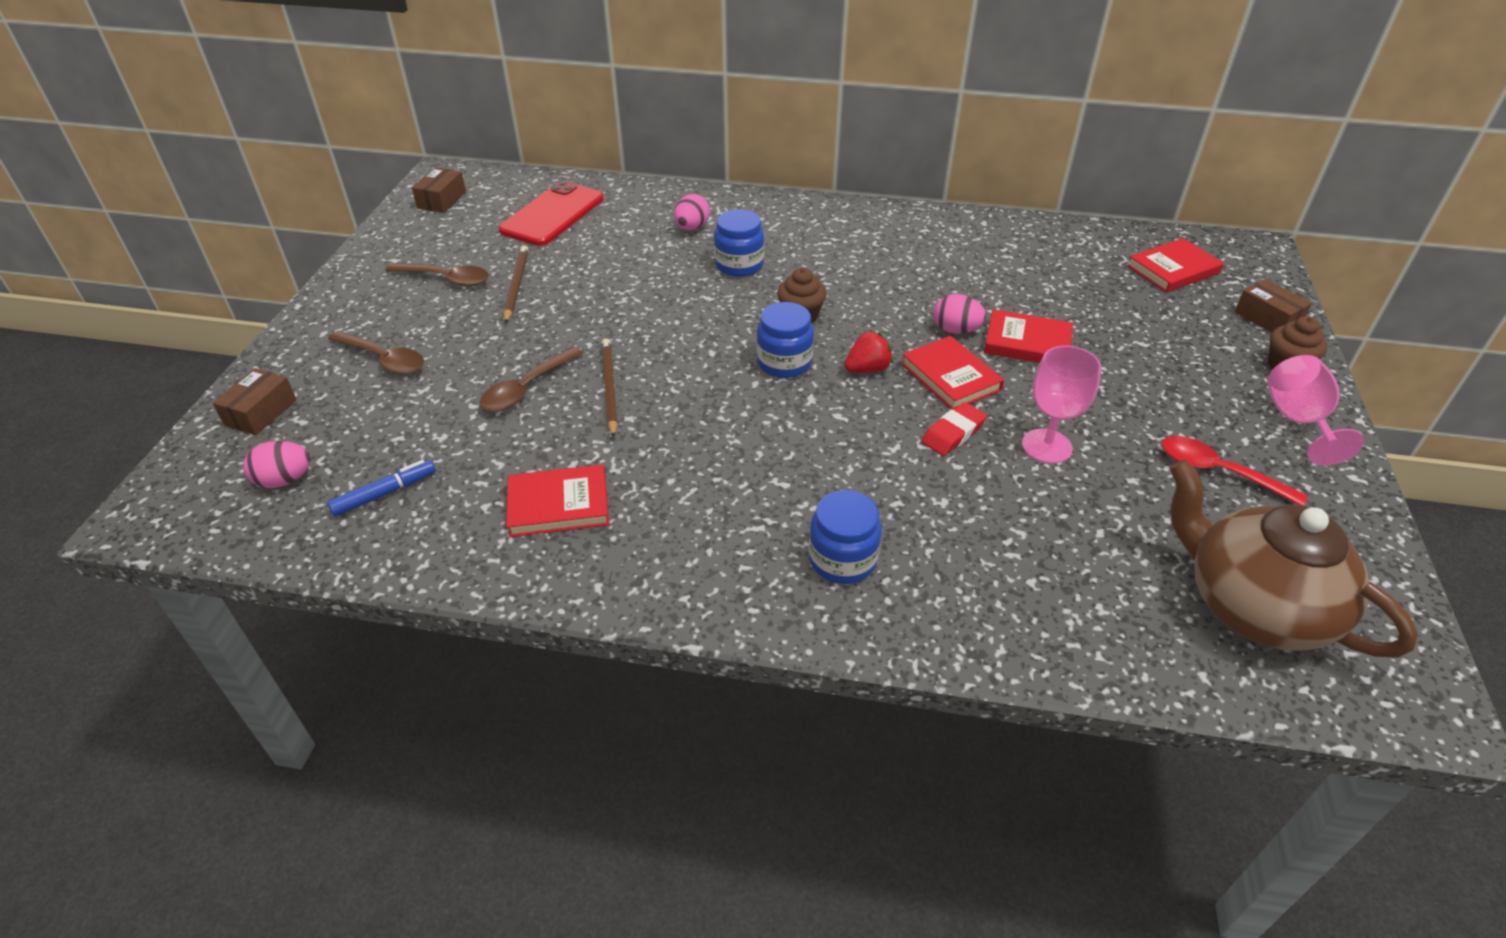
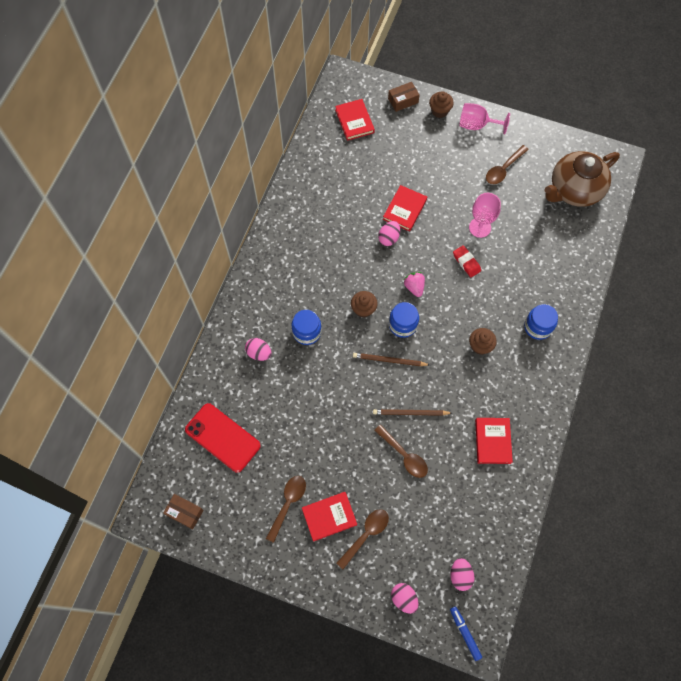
camera: 80 degrees left, 25 degrees up
brown box [213,368,297,435] -> pink egg [391,583,418,614]
blue marker [327,460,436,517] -> blue marker moved to [450,606,482,661]
brown pencil [504,245,529,324] -> brown pencil moved to [353,353,429,366]
red strawberry [844,330,893,373] -> pink strawberry [404,272,425,297]
red book [901,336,1004,410] -> red book moved to [302,492,357,542]
red spoon [1162,436,1308,506] -> brown spoon [486,145,529,184]
none -> brown cupcake [469,328,497,355]

